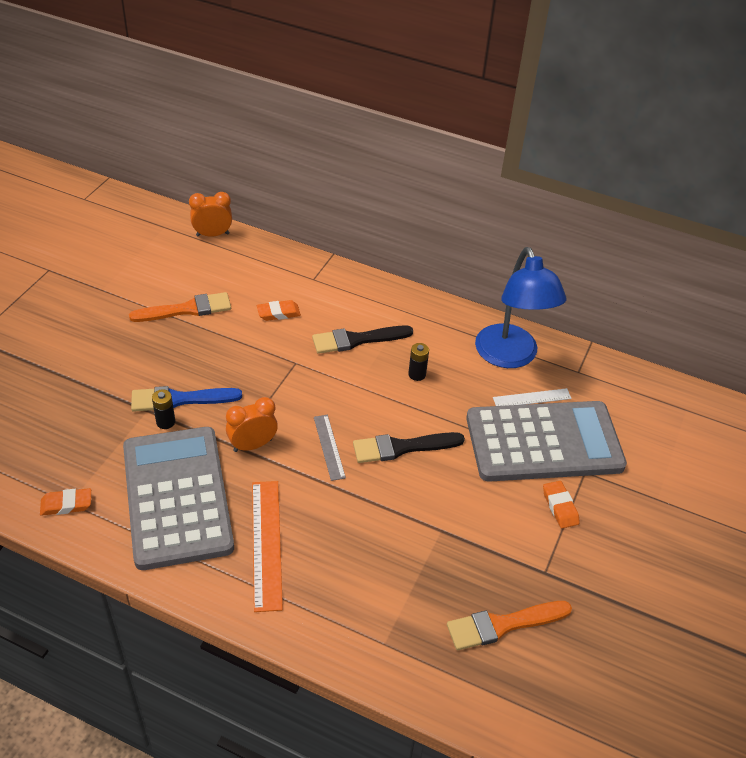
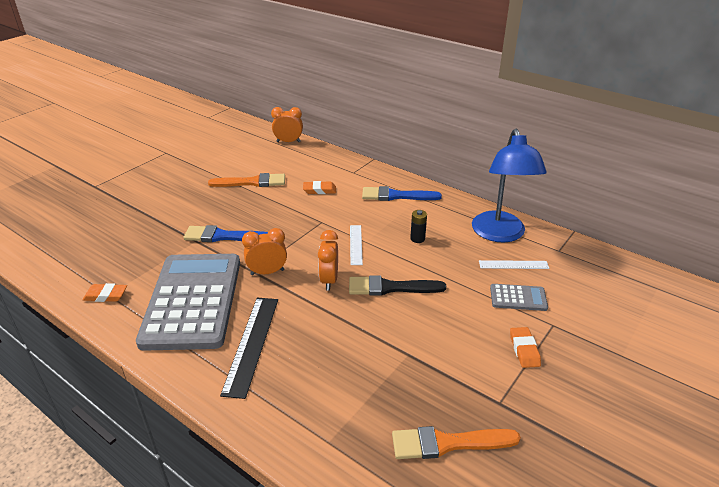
camera: 15 degrees right, 10 degrees down
black battery [152,390,175,429] -> none
orange ruler [252,481,283,612] -> black ruler [220,298,278,399]
black brush [312,325,413,354] -> none
grey ruler [314,415,346,481] -> orange clock [318,230,338,291]
grey calculator [466,401,627,482] -> grey calculator [490,284,548,311], size x0.41
none -> white ruler [350,225,363,265]
none -> blue brush [362,186,442,201]

